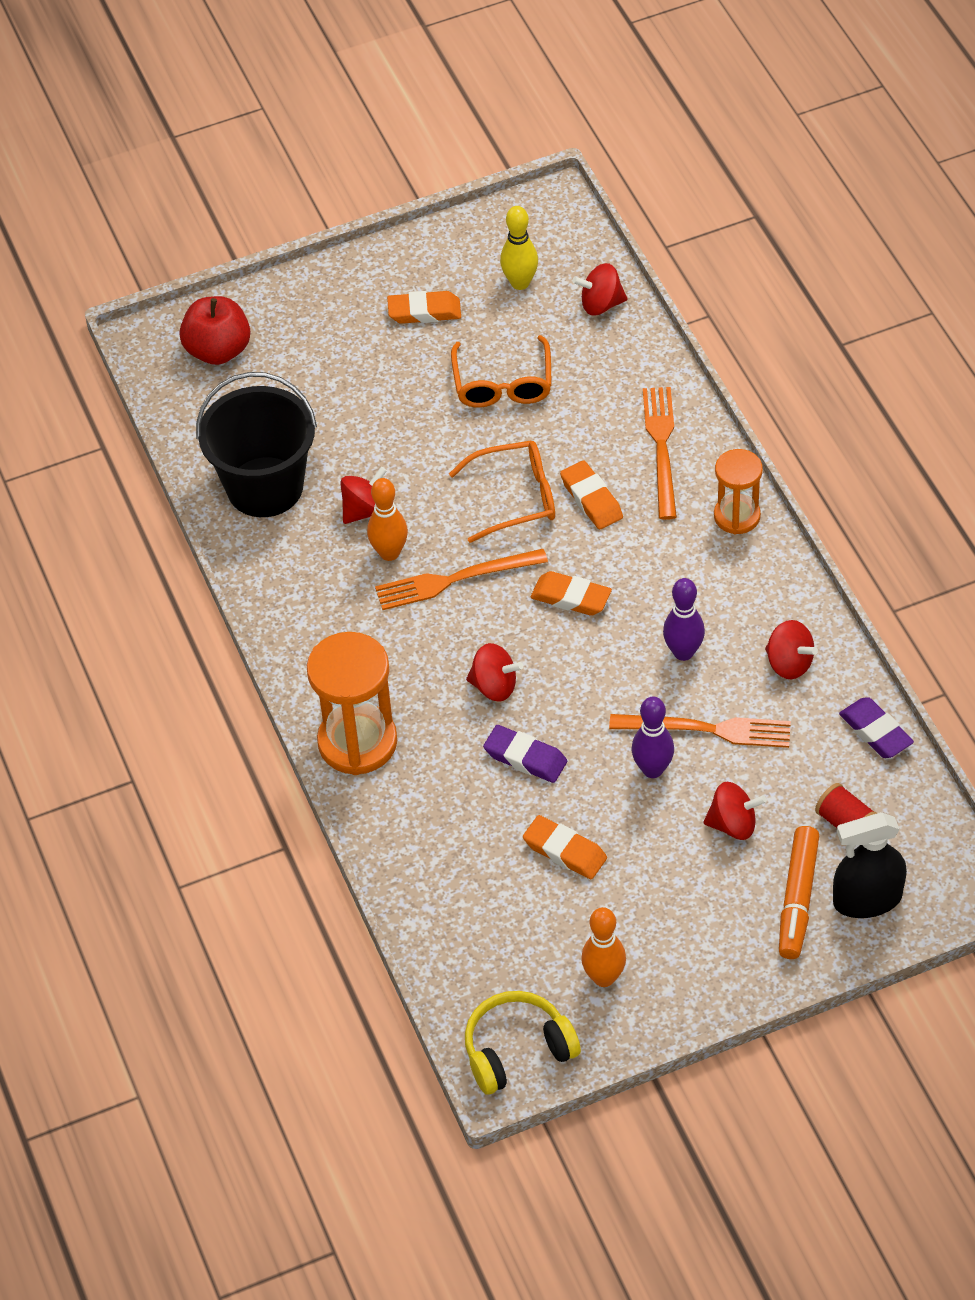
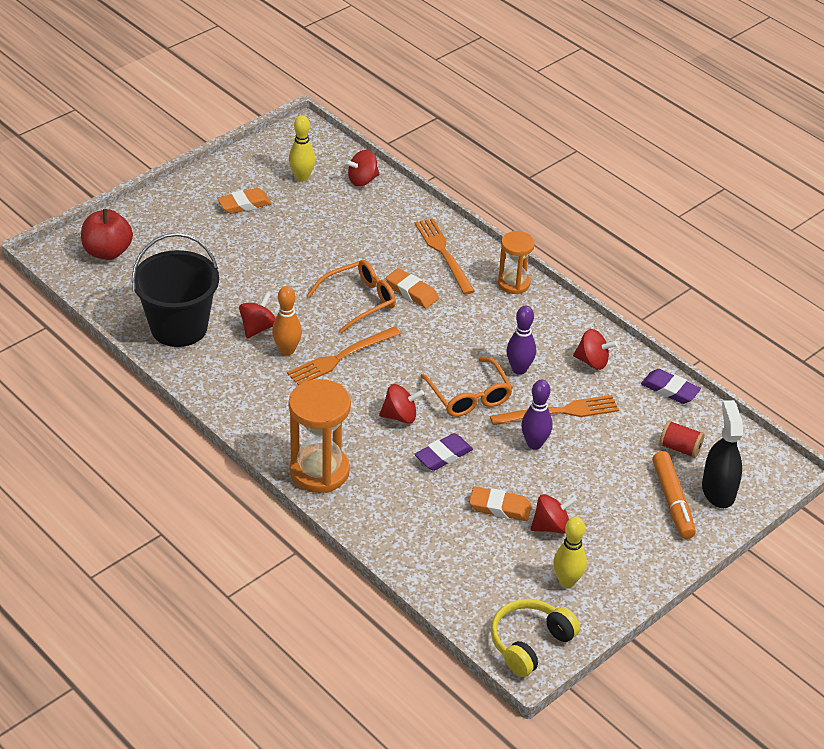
camera: 25 degrees left, 10 degrees down
orange glasses [451,335,552,408] -> orange glasses moved to [421,357,513,417]
purple eraser [483,725,567,783] -> purple eraser turned 45 degrees counterclockwise [414,433,473,471]
orange eraser [531,571,612,616] -> none
orange bowling pin [581,907,626,987] -> yellow bowling pin [553,517,587,588]
red spinning top [703,782,767,840] -> red spinning top moved to [531,494,577,534]
black spray bottle [833,812,907,918] -> black spray bottle turned 120 degrees clockwise [702,400,743,508]

